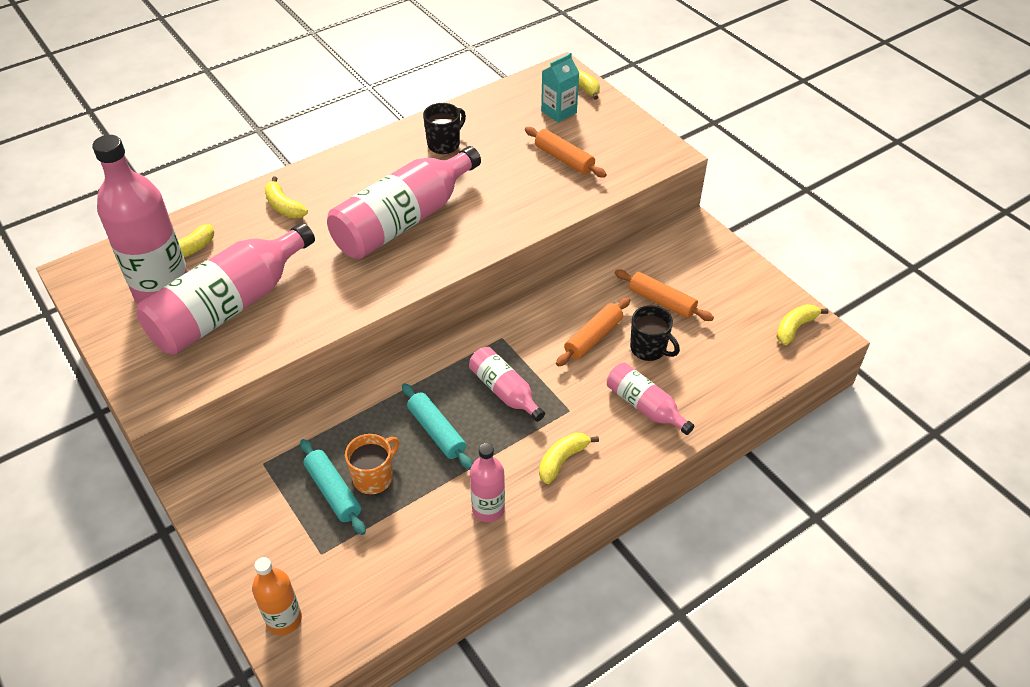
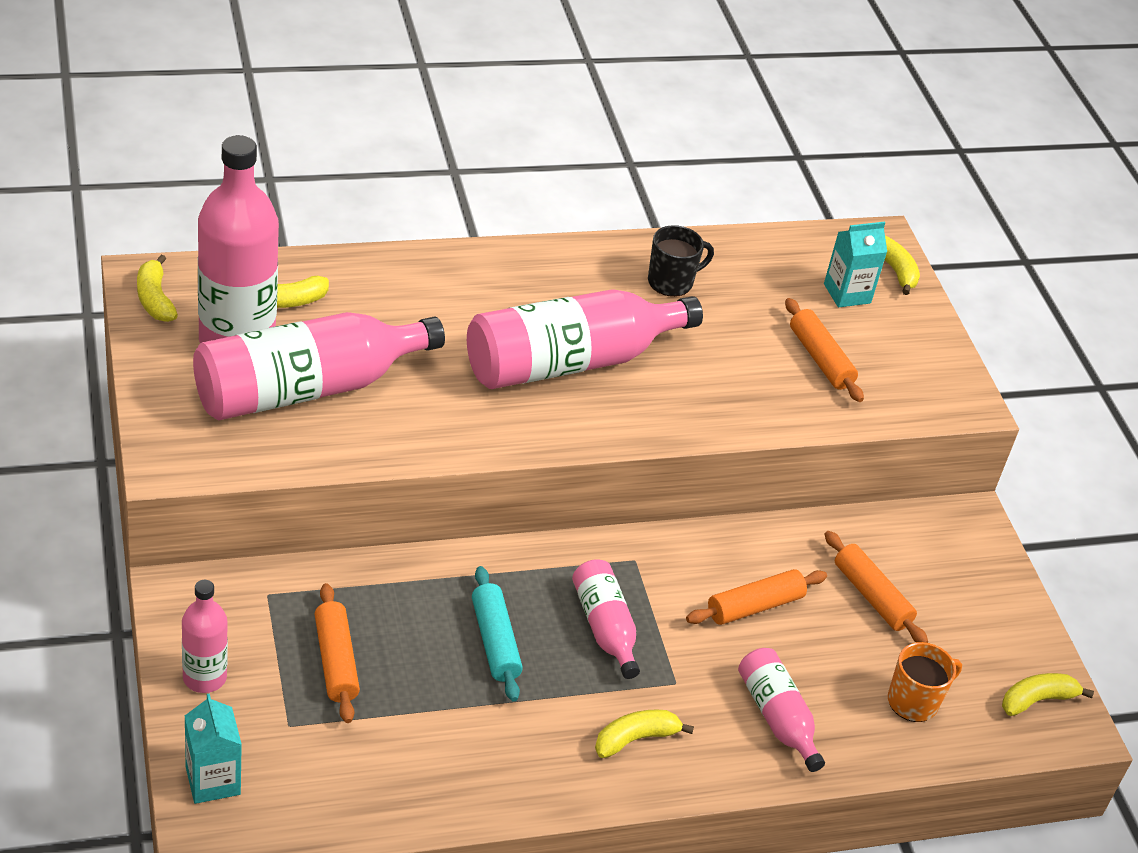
camera: 15 degrees right, 5 degrees down
orange bottle [252,557,302,635] -> turquoise carton [185,693,242,804]
yellow banana [264,176,308,218] -> yellow banana moved to [137,254,178,322]
turquoise rolling pin [300,439,366,535] -> orange rolling pin [315,583,360,723]
orange mug [345,434,399,495] -> orange mug moved to [888,642,962,722]
pink bottle [470,443,505,522] -> pink bottle moved to [182,580,228,693]
black mug [630,305,680,361] -> none

